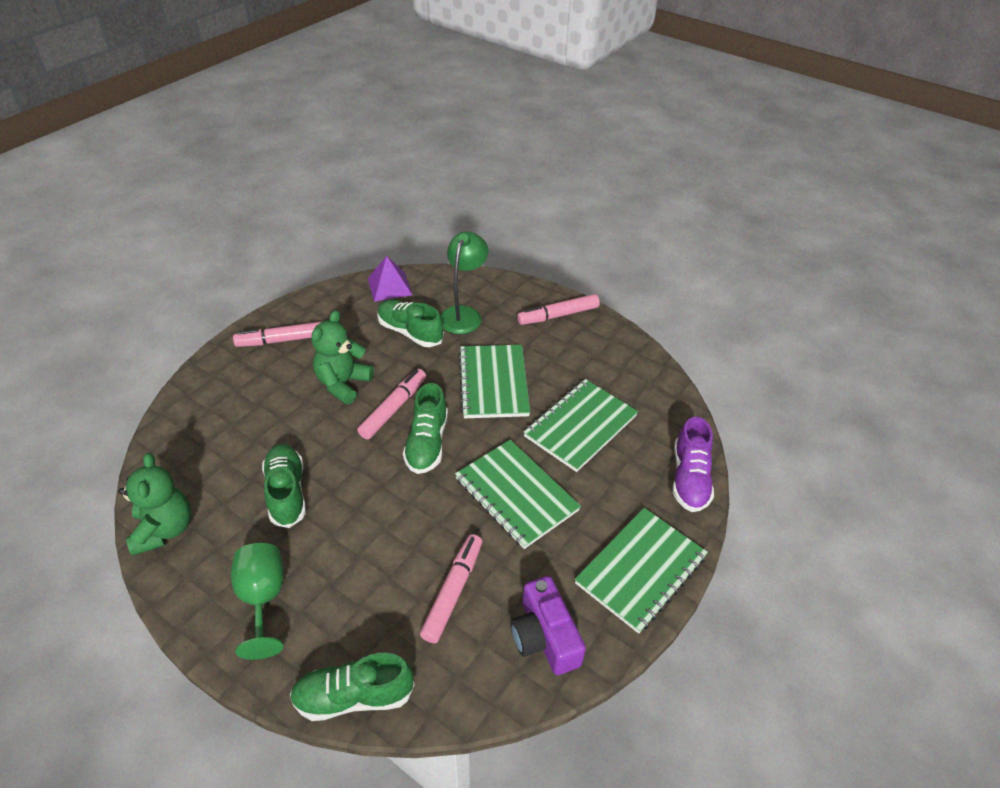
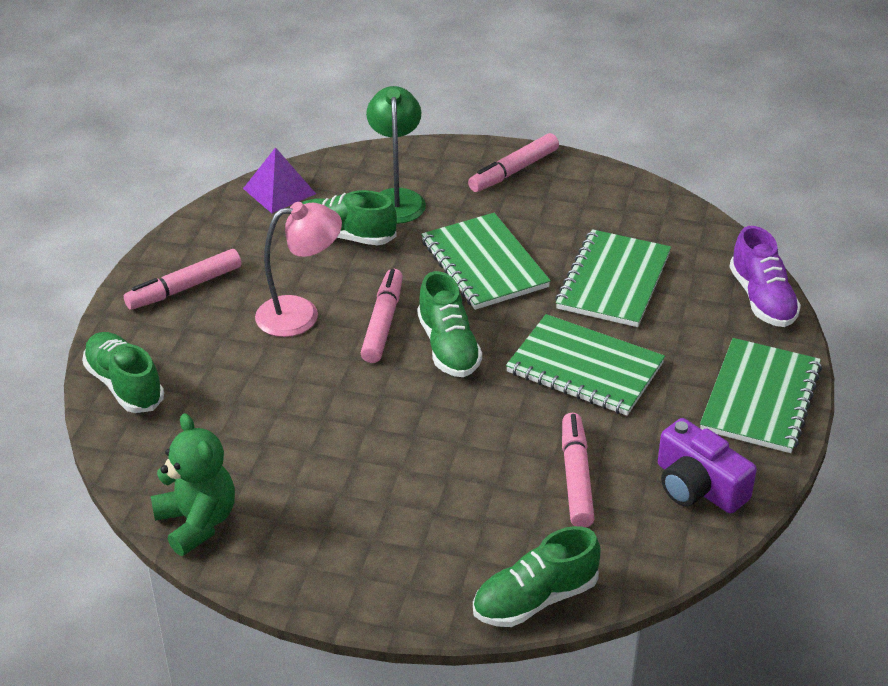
camera: 20 degrees left, 5 degrees down
green goblet [231,543,284,660] -> none
green shoe [262,444,306,528] -> green shoe moved to [82,332,164,413]
green teddy bear [311,310,374,404] -> pink lamp [255,202,342,337]

